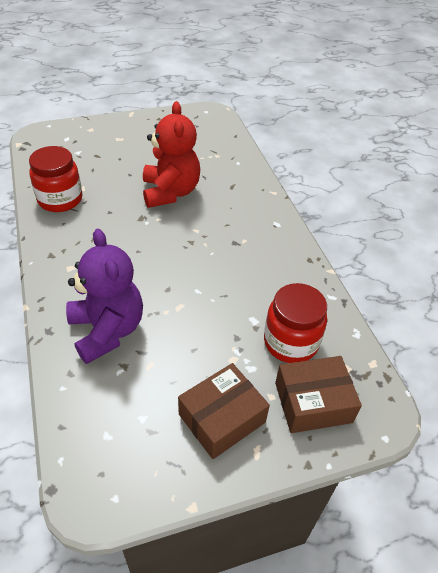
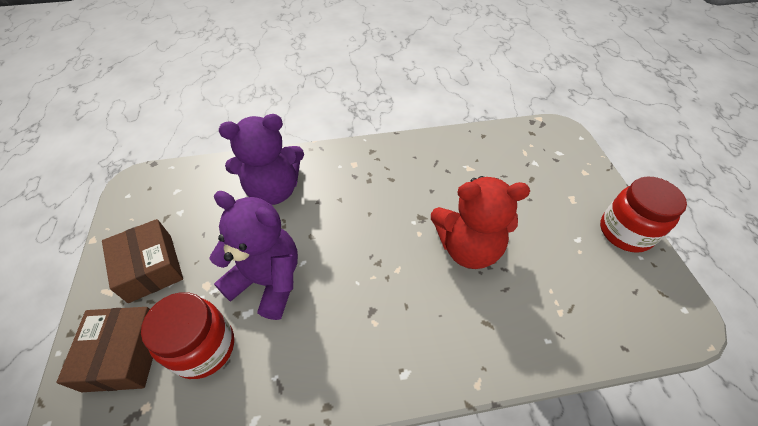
camera: 100 degrees right, 5 degrees up
red jar [29,146,82,212] -> red jar moved to [600,177,687,253]
none -> purple teddy bear [209,191,298,320]

